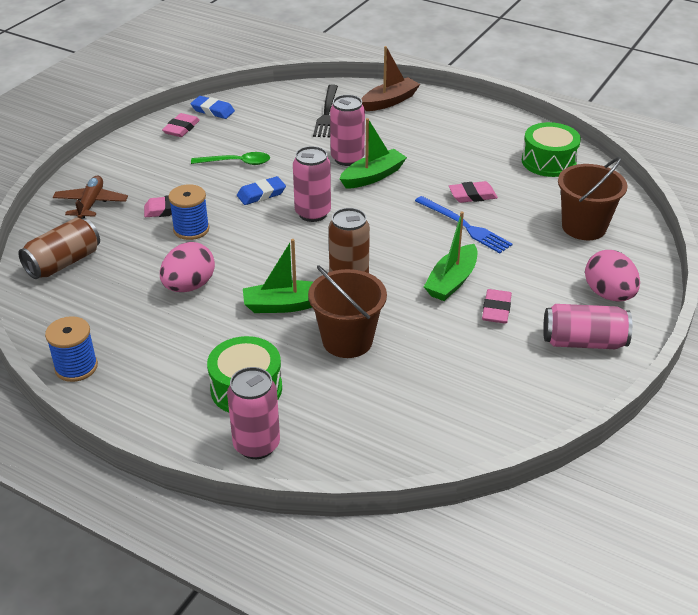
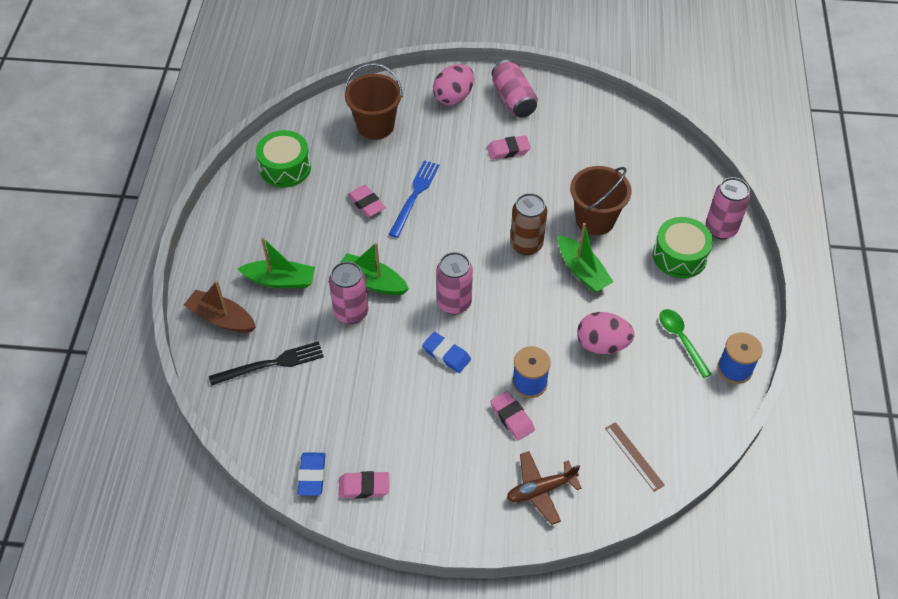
camera: 115 degrees left, 15 degrees up
brown can [18,218,100,279] -> brown ruler [605,422,665,492]
green spoon [191,152,270,165] -> green spoon moved to [659,309,711,378]
green boat [424,211,477,301] -> green boat moved to [237,237,315,288]

